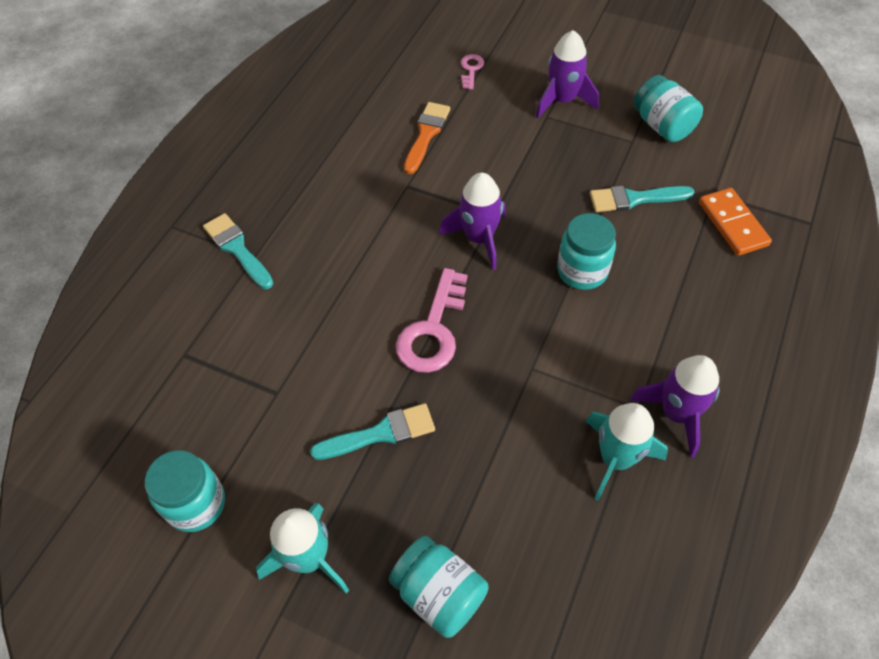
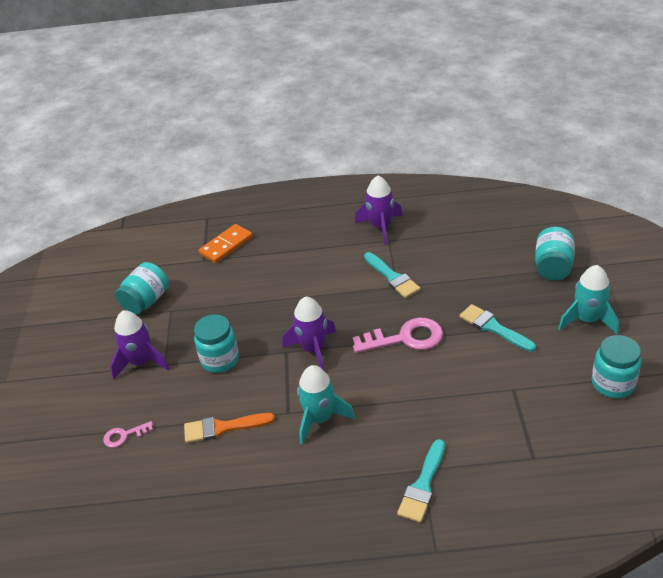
camera: 115 degrees left, 15 degrees down
turquoise jar [557,213,616,290] -> turquoise jar moved to [194,314,239,373]
turquoise rocket [586,403,668,501] -> turquoise rocket moved to [297,365,355,445]
turquoise brush [590,186,694,212] -> turquoise brush moved to [364,252,420,298]

